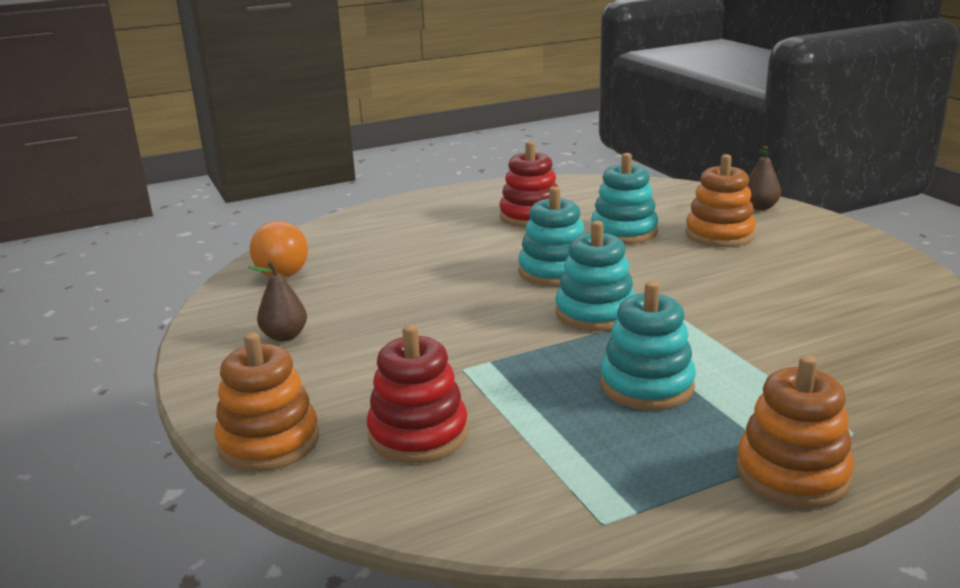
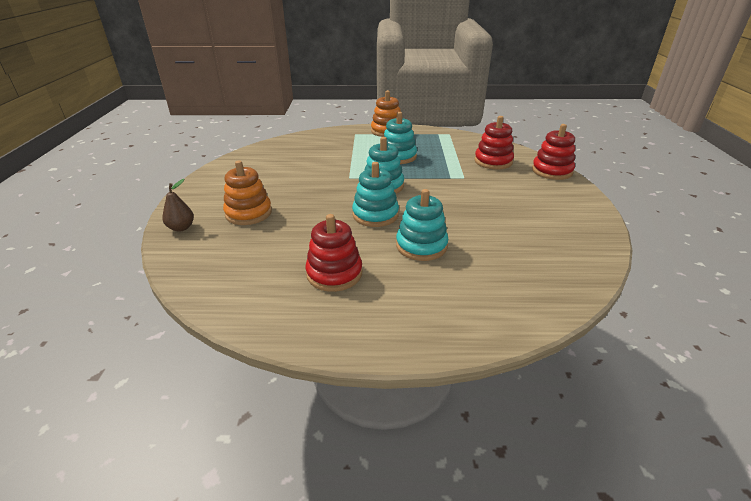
camera: 155 degrees left, 10 degrees up
orange stacking toy [215,332,319,472] -> red stacking toy [532,124,575,180]
brown pear [248,261,307,342] -> none
orange light bulb [250,221,308,278] -> none
turquoise stacking toy [591,153,658,244] -> turquoise stacking toy moved to [396,189,448,261]

